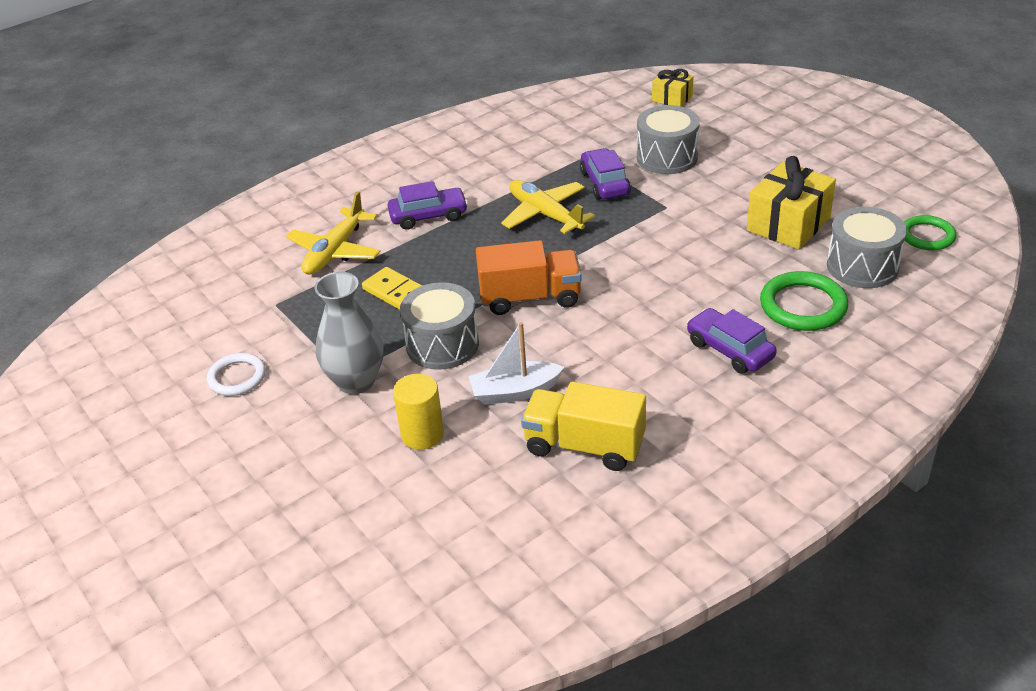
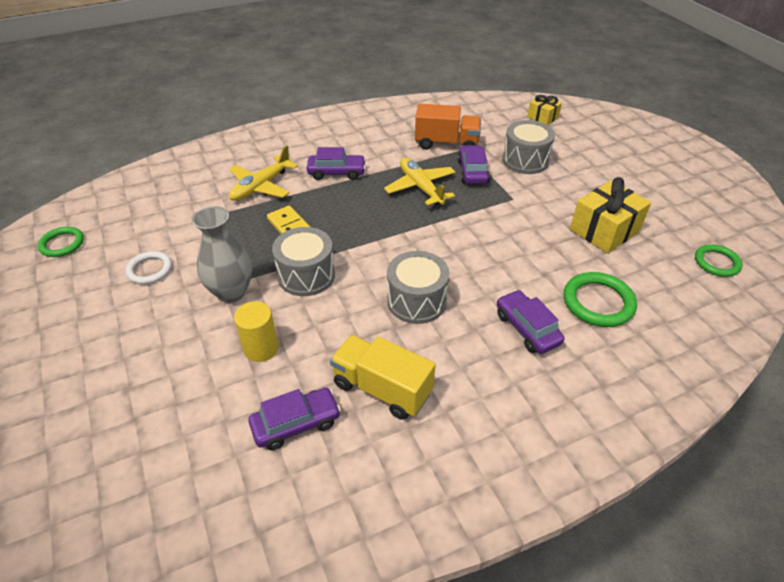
camera: 10 degrees right, 5 degrees up
white boat [468,322,564,405] -> none
orange truck [476,240,582,315] -> orange truck moved to [415,104,481,150]
grey drum [827,207,907,288] -> grey drum moved to [387,251,450,324]
none -> green ring [38,227,84,257]
none -> purple car [248,388,341,450]

